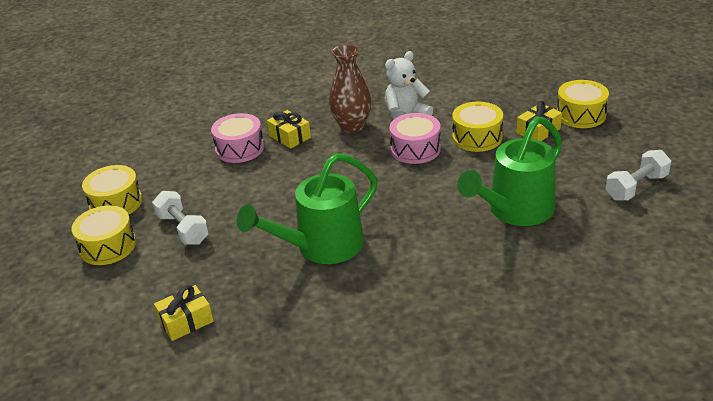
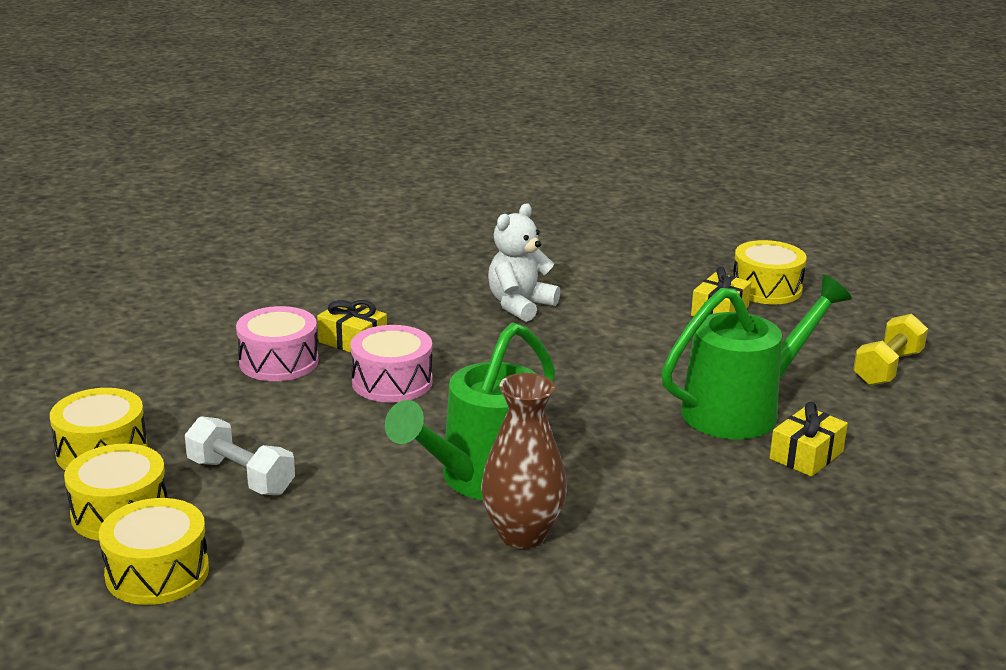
camera: 20 degrees left, 10 degrees down
yellow gift [154,285,214,341] -> yellow gift moved to [770,402,848,477]
brown vase [329,44,371,133] -> brown vase moved to [481,373,567,549]
pink drum [389,113,441,164] -> pink drum moved to [350,325,433,403]
yellow drum [452,102,503,152] -> yellow drum moved to [99,498,209,605]
green watering can [457,116,562,226] -> green watering can turned 150 degrees counterclockwise [661,275,852,439]
white dumbbell [606,150,671,201] -> yellow dumbbell [853,314,928,386]

